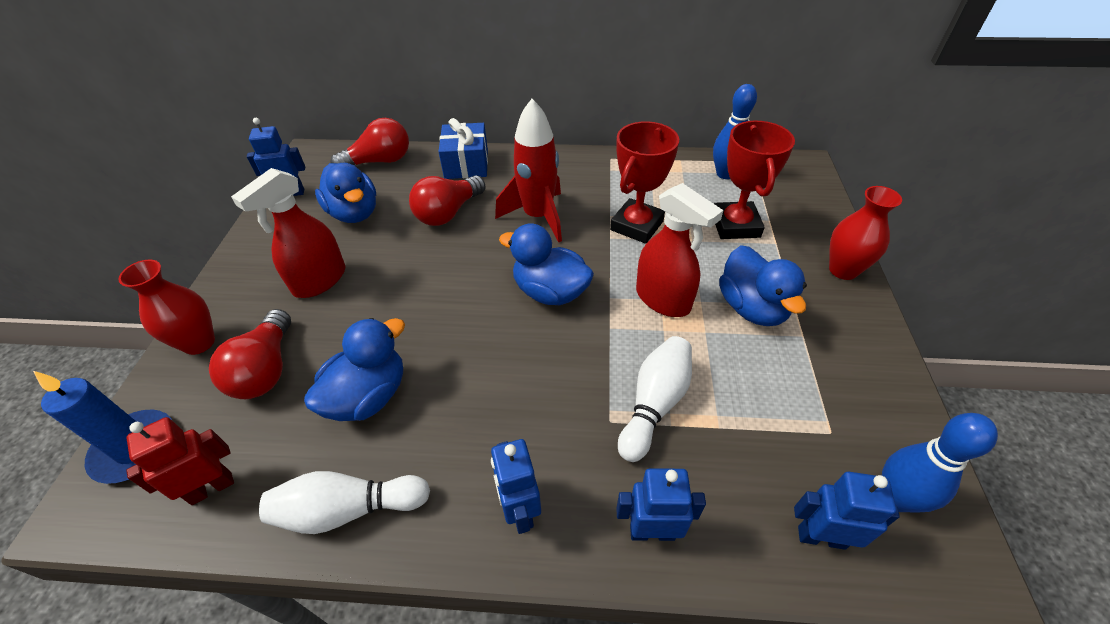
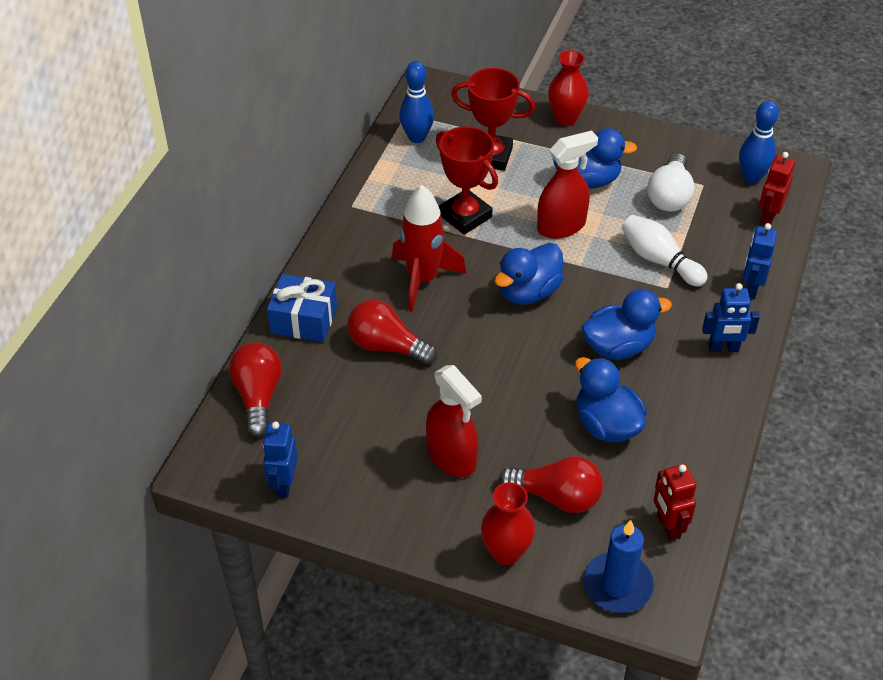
camera: 75 degrees left, 0 degrees up
white bowling pin [259,471,430,534] -> none
blue duck [315,163,376,223] -> blue duck moved to [581,289,672,360]
red light bulb [409,175,486,226] -> red light bulb turned 150 degrees clockwise [348,299,437,365]
blue robot [794,472,900,550] -> red robot [759,152,795,225]
none -> white light bulb [647,153,695,212]

